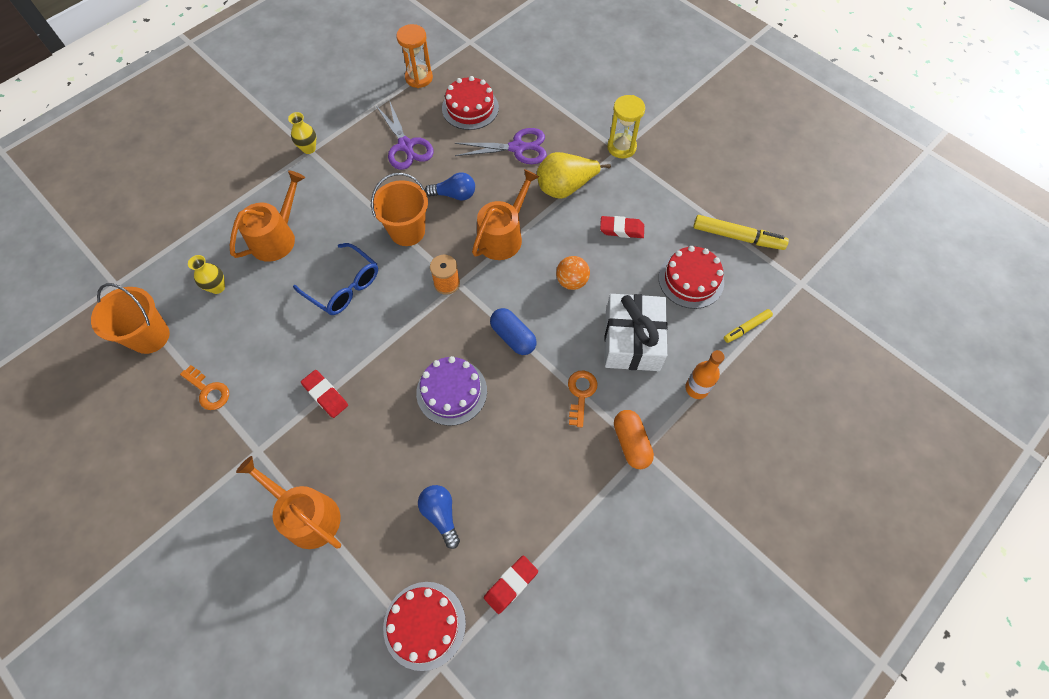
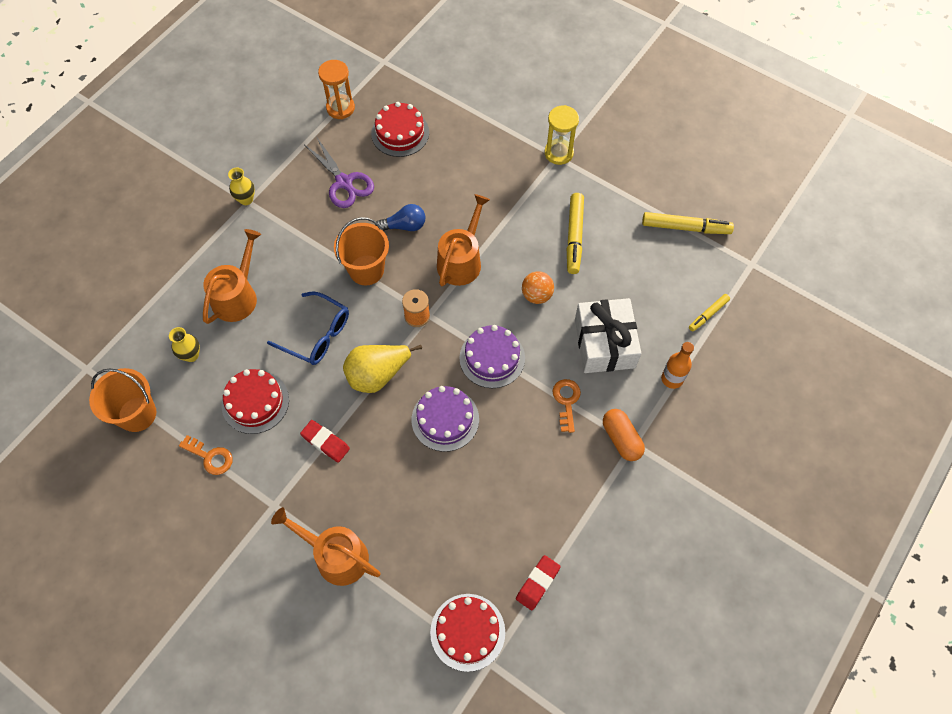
camera: 10 degrees left, 0 degrees up
blue light bulb [418,485,460,549] -> none
purple scissors [455,128,547,164] -> none
blue capsule [490,308,537,355] -> purple cake [459,325,525,388]
yellow pear [537,152,611,199] -> yellow pear moved to [343,345,422,393]
red eraser [600,216,644,238] -> yellow marker [567,193,584,274]
red cake [659,246,724,309] -> red cake moved to [221,369,289,434]

